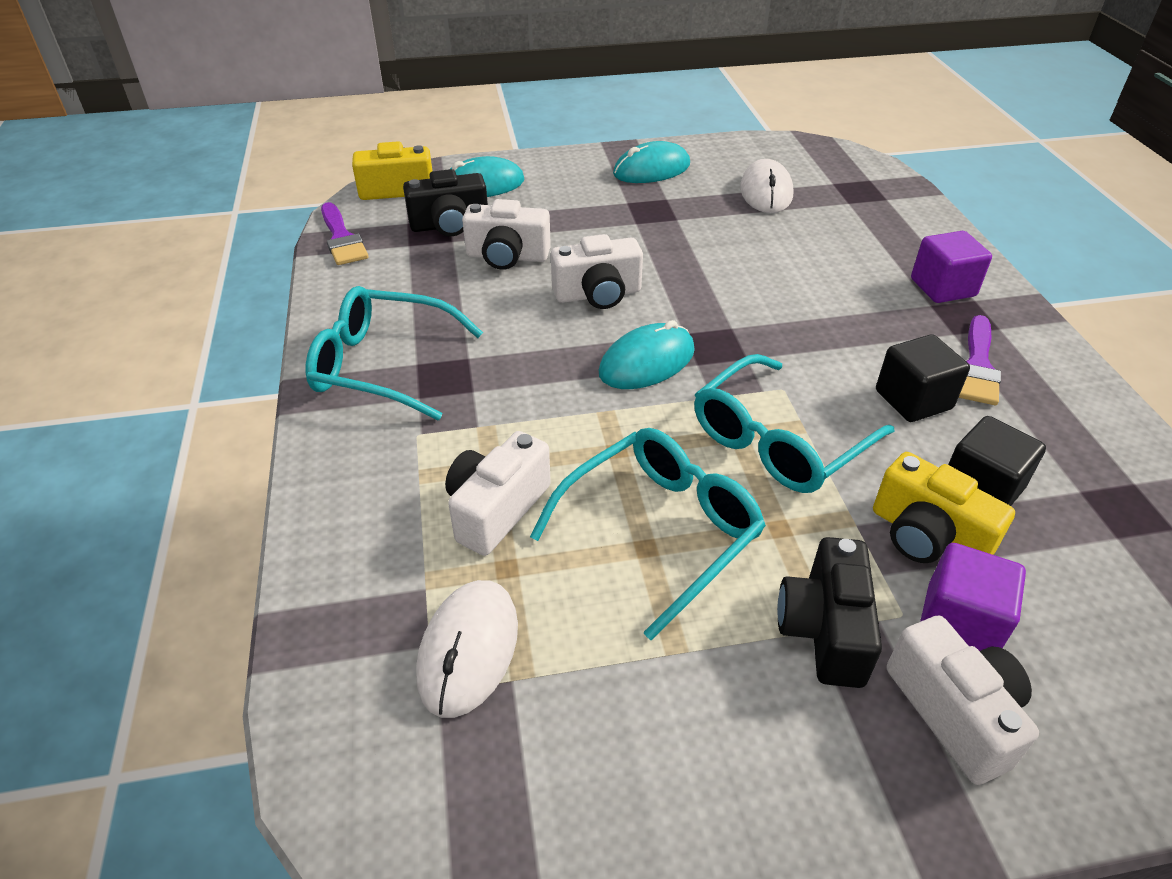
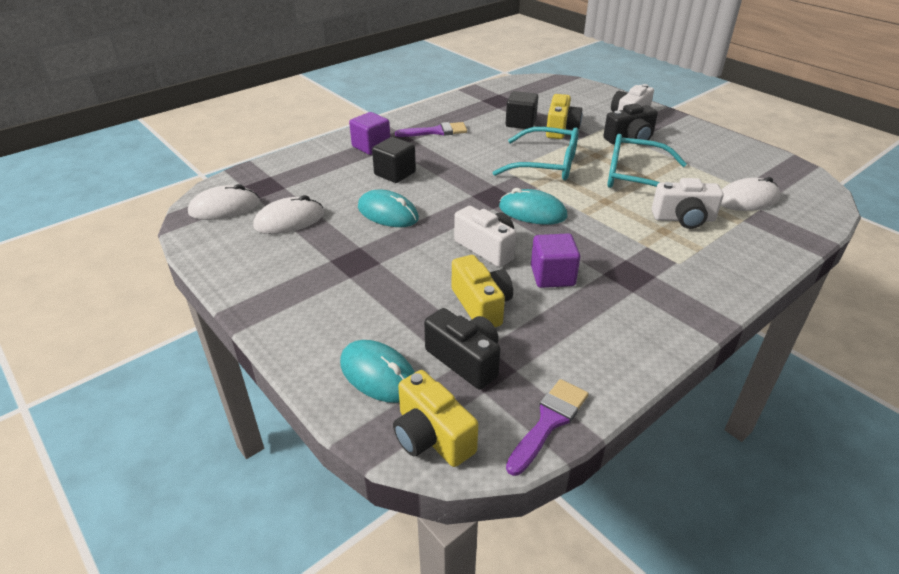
camera: 120 degrees left, 5 degrees down
turquoise glasses [305,286,483,420] -> none
white camera [462,199,551,270] -> yellow camera [452,255,513,327]
turquoise mouse [613,141,690,183] -> turquoise mouse moved to [358,190,419,227]
black cube [876,334,970,422] -> black cube moved to [372,137,416,183]
purple cube [920,543,1026,651] -> purple cube moved to [531,233,580,288]
none -> white mouse [188,184,260,220]

